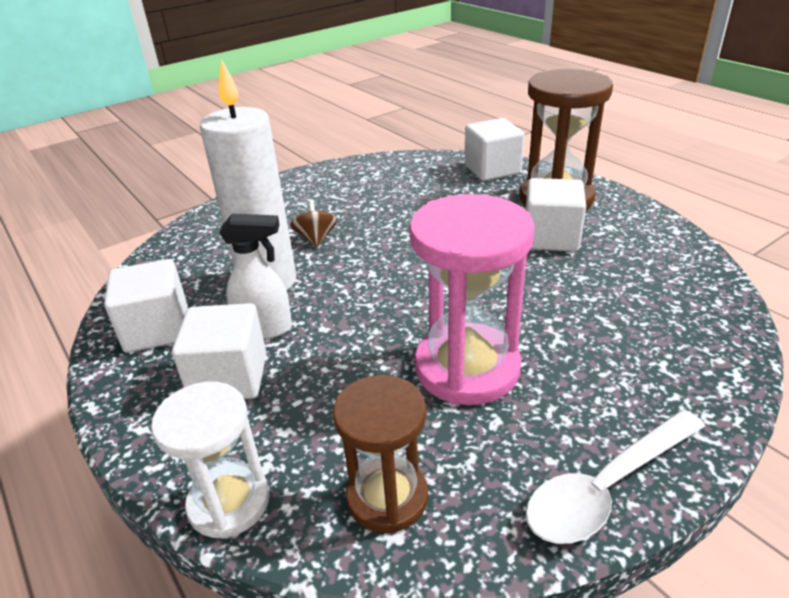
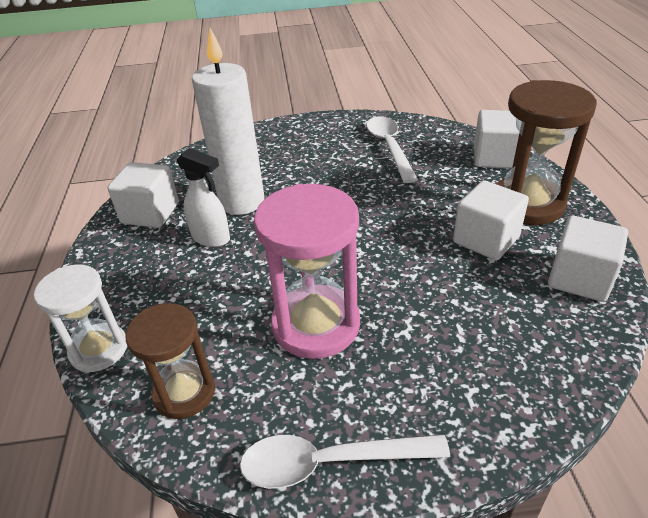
camera: 30 degrees right, 5 degrees up
white cube [172,303,266,399] -> white cube moved to [548,215,628,302]
brown spinning top [290,199,337,248] -> none
none -> white spoon [366,116,418,183]

